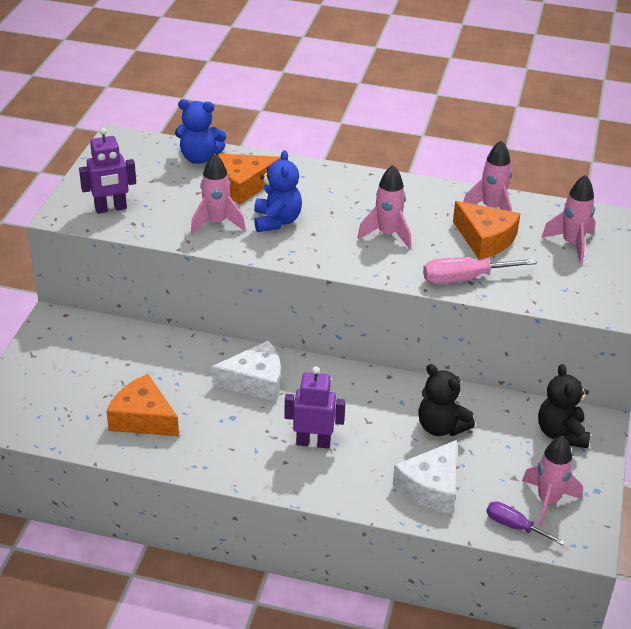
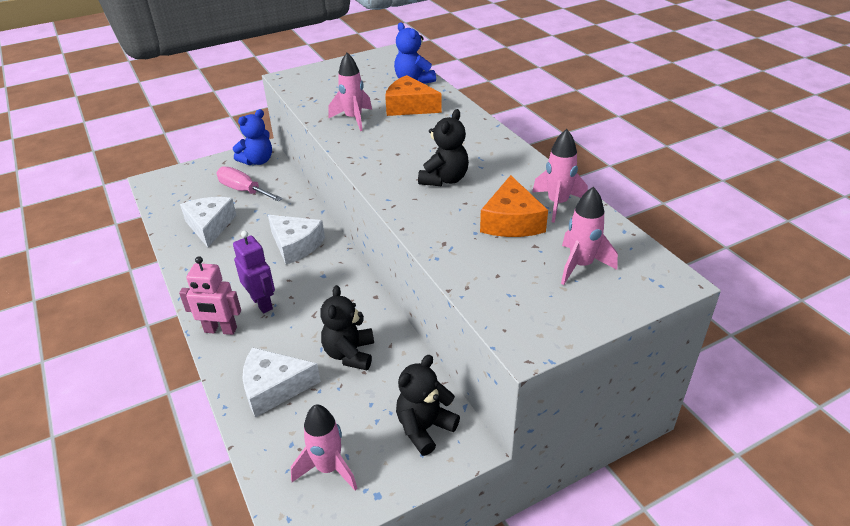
camera: 50 degrees right, 0 degrees up
purple robot [79,128,136,214] -> none
orange cheese [106,374,179,436] -> white cheese [180,197,236,247]
blue teddy bear [254,150,302,232] -> blue teddy bear moved to [233,109,272,165]
pink rocket [357,165,411,249] -> black teddy bear [418,109,469,186]
pink screwdriver [423,257,536,284] -> pink screwdriver moved to [217,166,283,201]
purple screwdriver [486,501,566,545] -> none
none -> pink robot [179,256,241,335]

